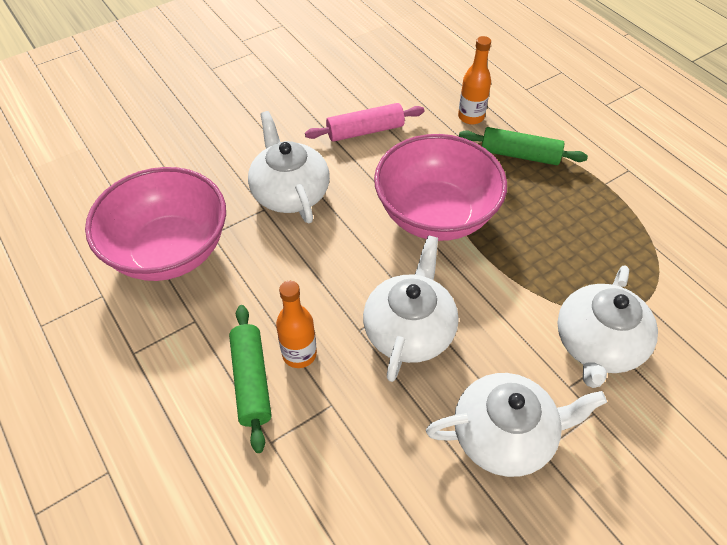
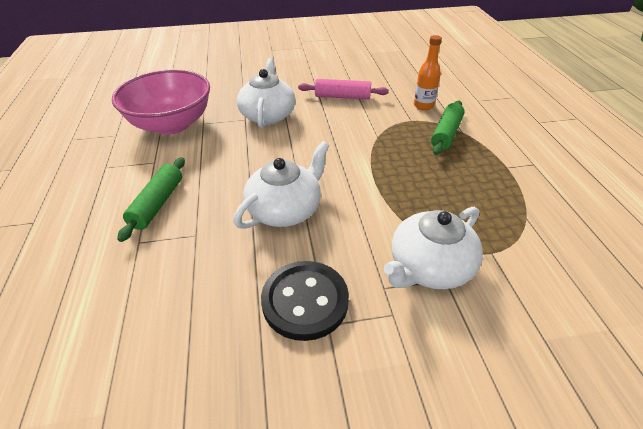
camera: 25 degrees right, 10 degrees down
orange bottle [276,281,317,368] -> none
pink bowl [374,134,507,241] -> none
white teapot [426,373,607,477] -> black button [261,261,349,341]
green rolling pin [459,127,588,165] -> green rolling pin turned 75 degrees clockwise [431,101,465,155]

